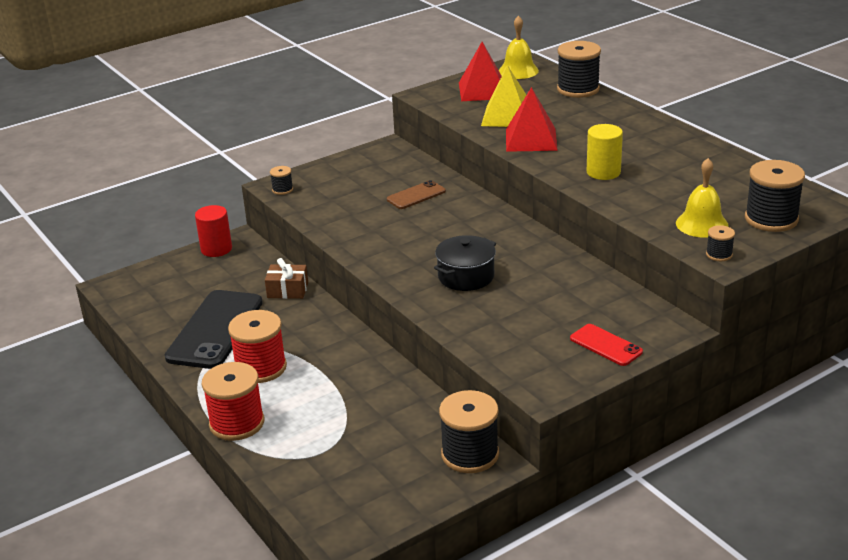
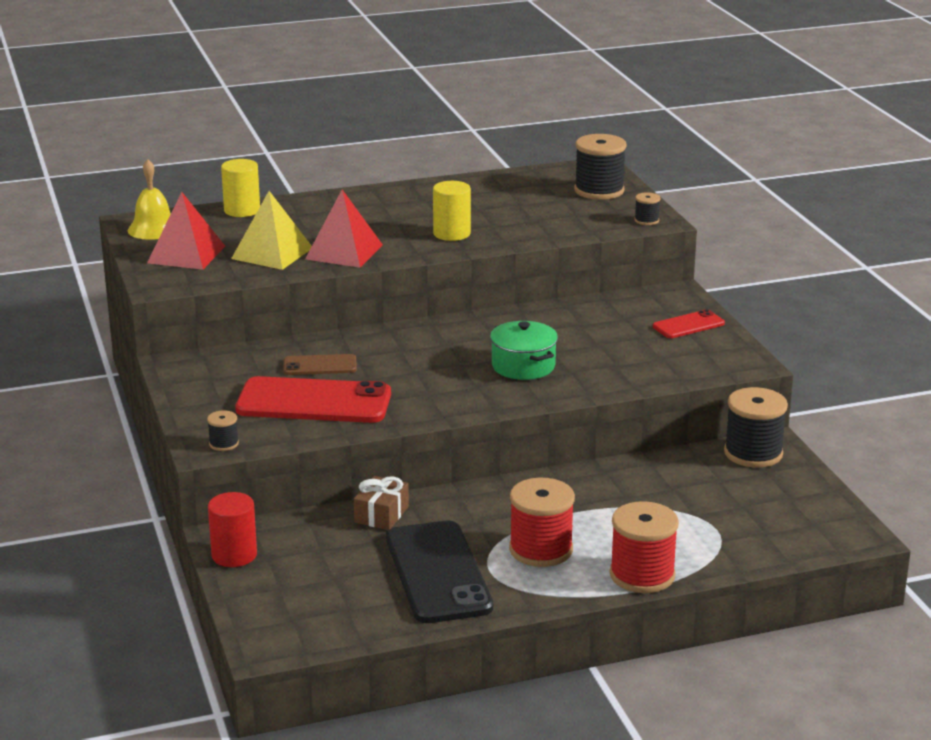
camera: 75 degrees left, 5 degrees down
black phone [165,290,263,369] -> black phone turned 45 degrees clockwise [386,521,493,623]
brown phone [387,180,446,209] -> brown phone turned 75 degrees counterclockwise [283,354,357,375]
black pot [434,235,496,291] -> green pot [490,321,558,380]
black spool [557,41,601,98] -> yellow cylinder [221,159,260,217]
yellow bell [676,158,729,238] -> none
none -> red phone [235,376,391,423]

